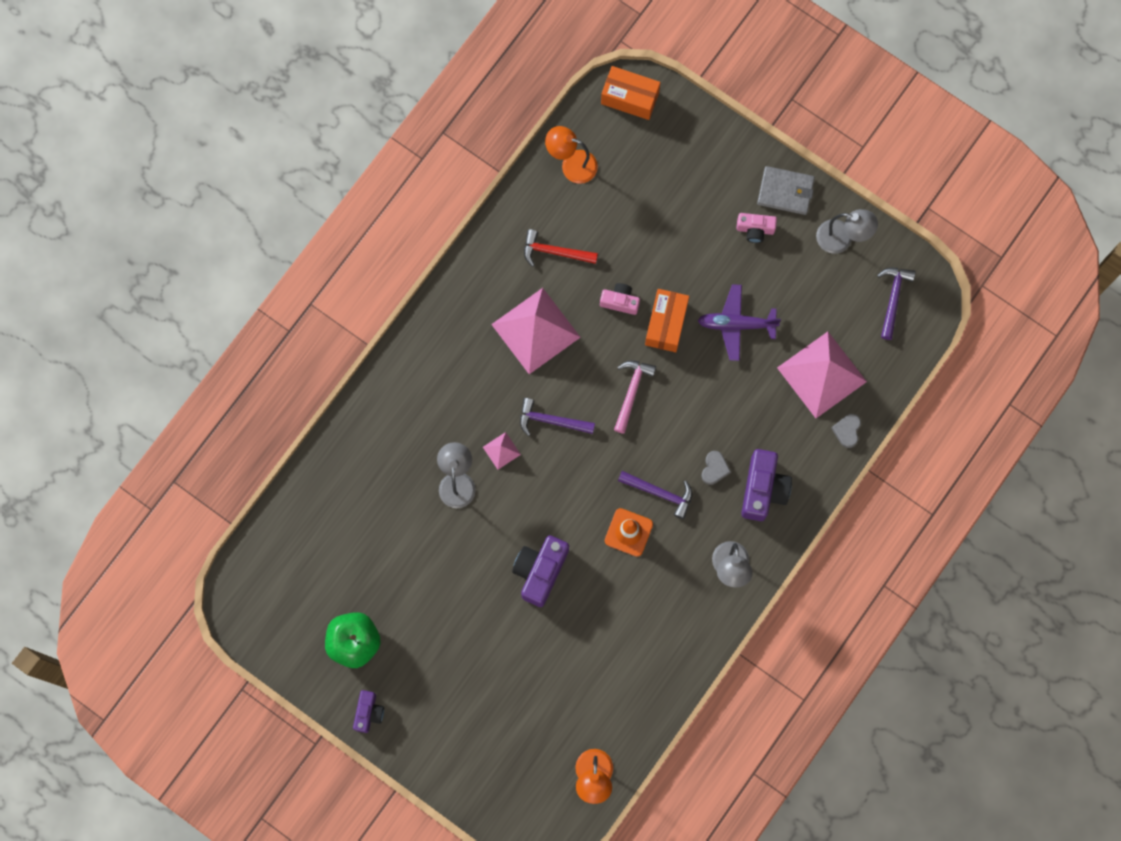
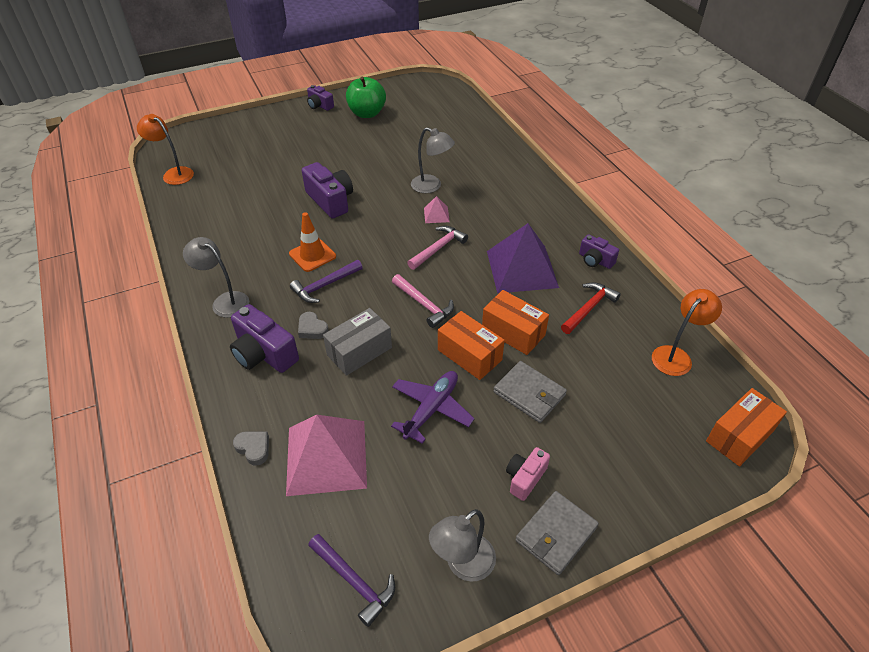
camera: 120 degrees right, 30 degrees down
pink pyramid [491,288,581,374] -> purple pyramid [487,223,559,293]
purple hammer [520,398,595,436] -> pink hammer [407,226,468,270]
pink camera [600,283,640,315] -> orange box [482,290,549,355]
none -> grey box [323,308,392,376]
none -> grey wallet [494,361,567,423]
none -> purple camera [579,234,619,269]

